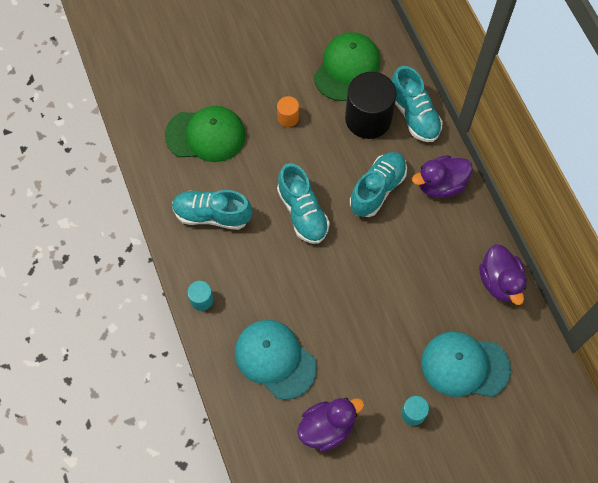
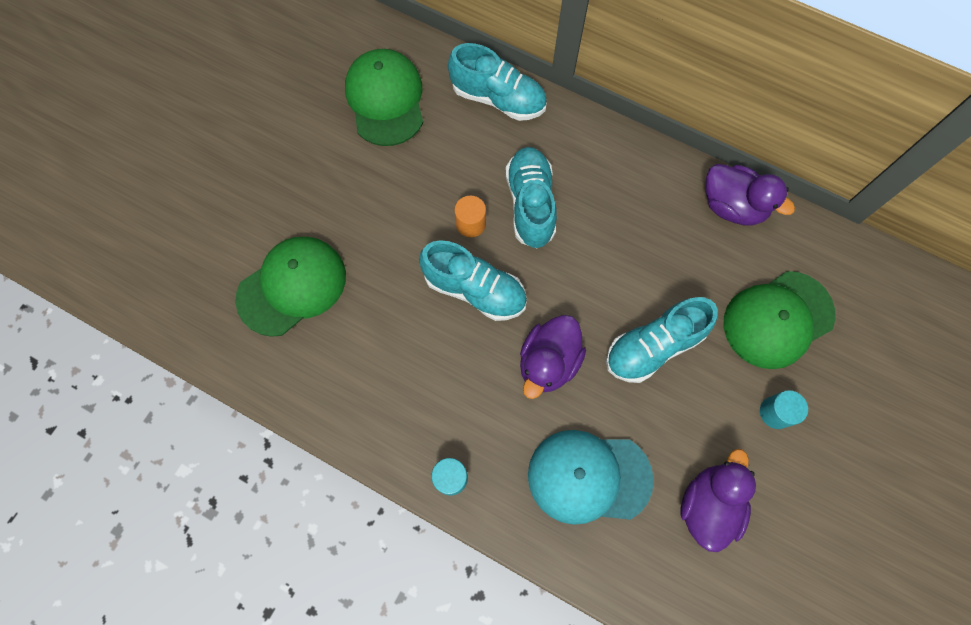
camera: 40 degrees left, 5 degrees up
turquoise shoe [172,190,252,230] -> turquoise shoe moved to [606,297,718,383]
orange cylinder [277,96,299,127] -> orange cylinder moved to [454,196,486,237]
black cylinder [345,72,397,139] -> none
purple duck [412,155,473,197] -> purple duck moved to [520,315,586,399]
turquoise cap [421,332,511,397] -> green cap [724,271,835,369]

